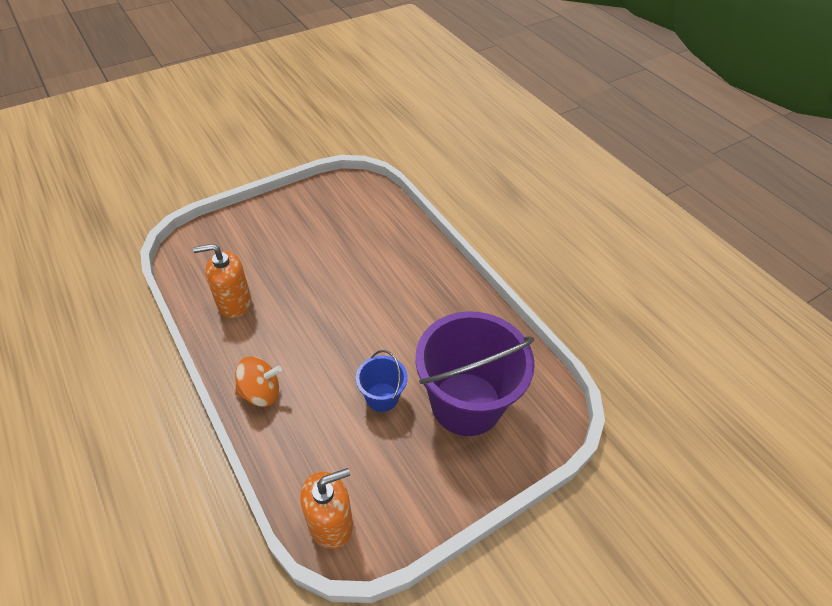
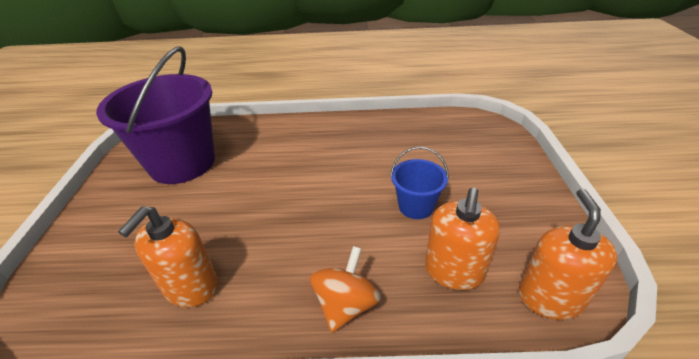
camera: 55 degrees left, 10 degrees down
purple bucket [415,311,535,436] -> purple bucket moved to [96,46,215,184]
none -> orange soap dispenser [425,187,500,290]

